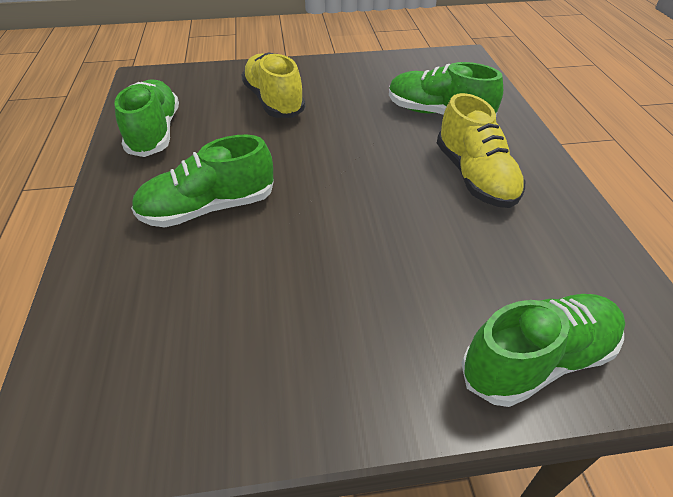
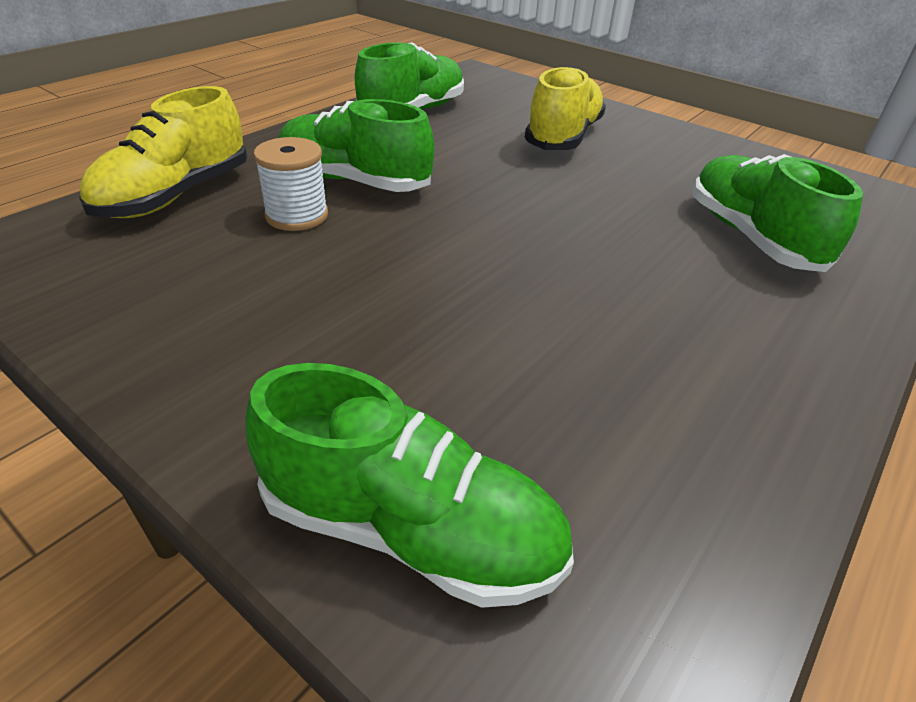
camera: 45 degrees right, 5 degrees down
yellow shoe [437,93,525,208] -> yellow shoe moved to [79,86,247,218]
none -> white spool [254,137,328,231]

